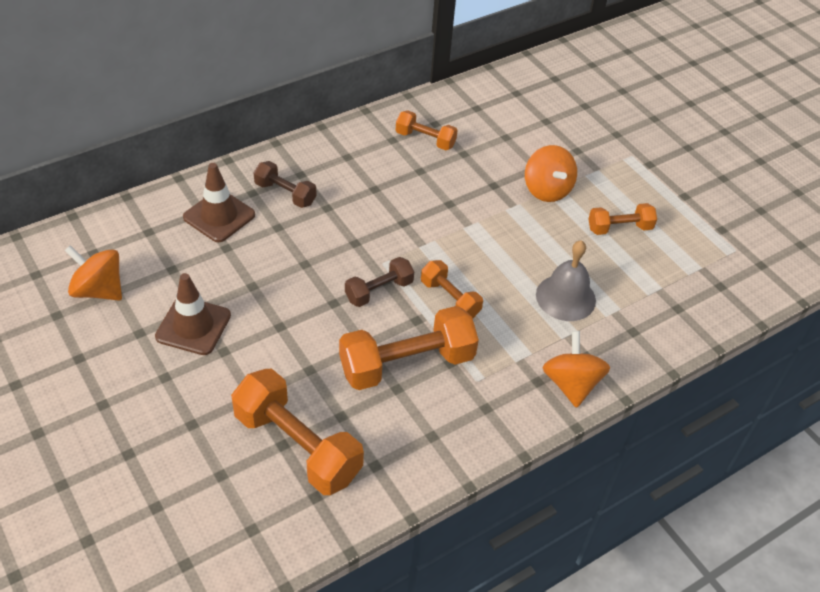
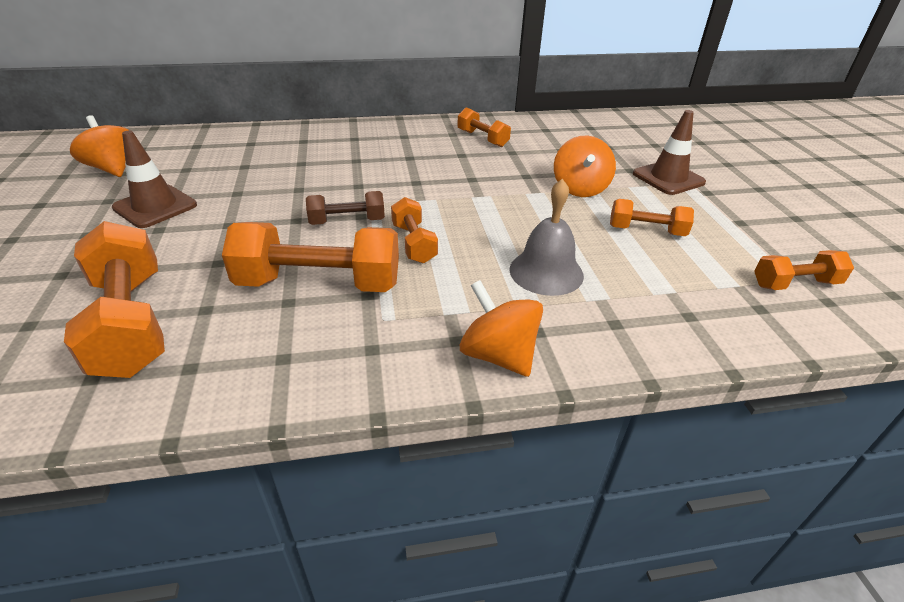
camera: 25 degrees right, 10 degrees down
brown traffic cone [183,163,255,242] -> brown traffic cone moved to [633,110,706,195]
brown dumbbell [254,161,316,208] -> none
orange spinning top [542,331,610,408] -> orange spinning top turned 60 degrees counterclockwise [460,280,543,377]
none -> orange dumbbell [754,250,854,290]

